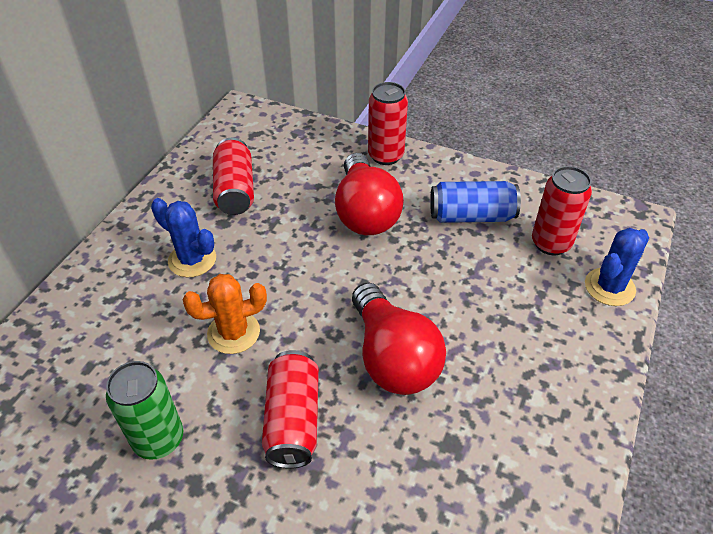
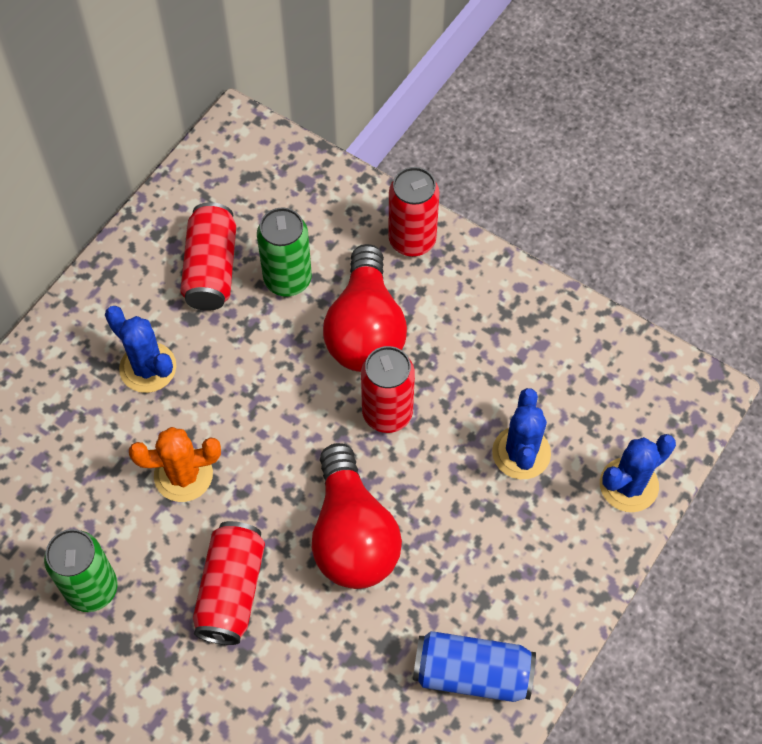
camera: 10 degrees right, 15 degrees up
blue can [430,181,521,223] -> blue can moved to [413,631,536,702]
red can [532,166,592,255] -> red can moved to [361,346,415,433]
none -> green can [257,208,312,297]
none -> blue cactus [492,388,551,479]

